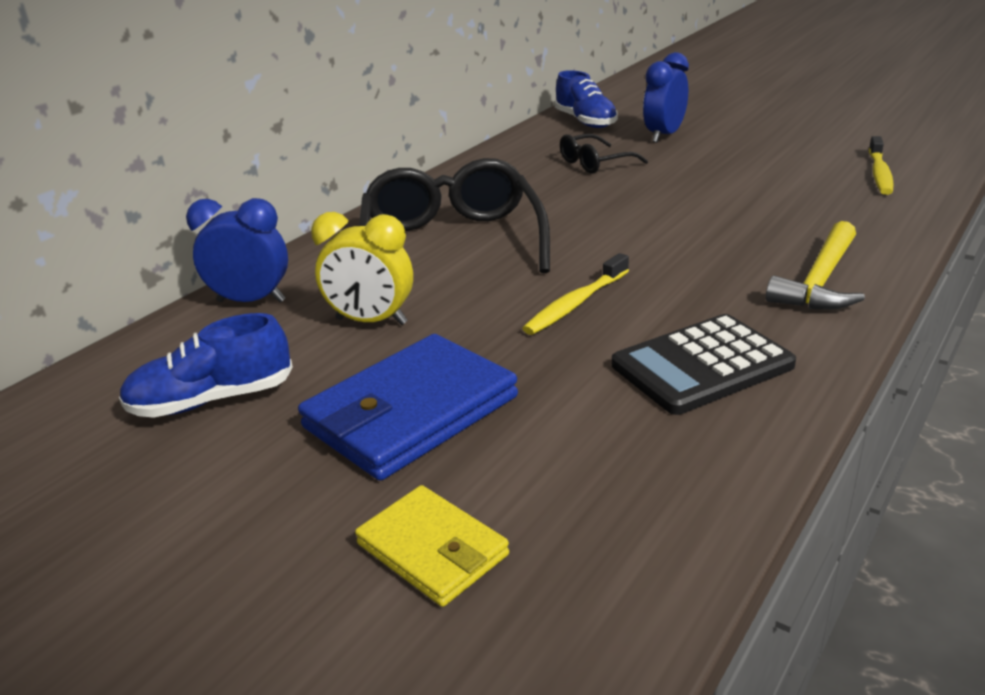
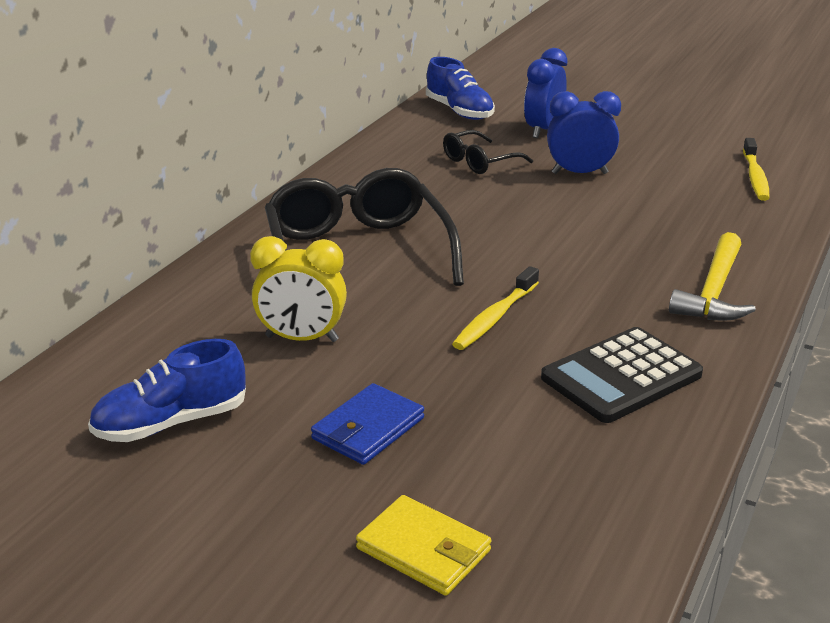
camera: 10 degrees left, 0 degrees up
blue clock [186,198,288,302] -> blue clock moved to [547,91,621,174]
blue wallet [298,334,518,481] -> blue wallet [311,383,424,465], size x0.58

